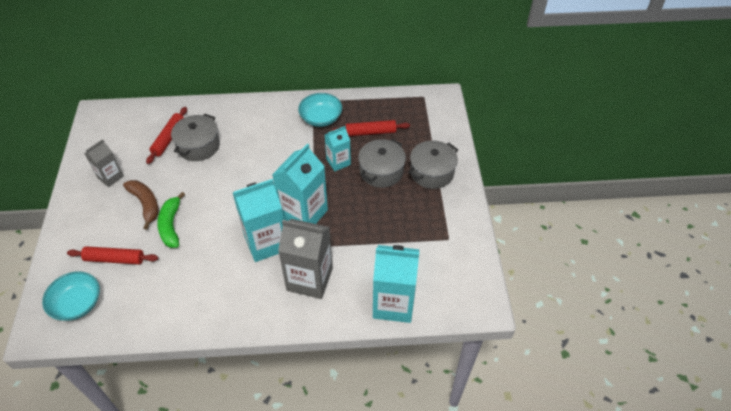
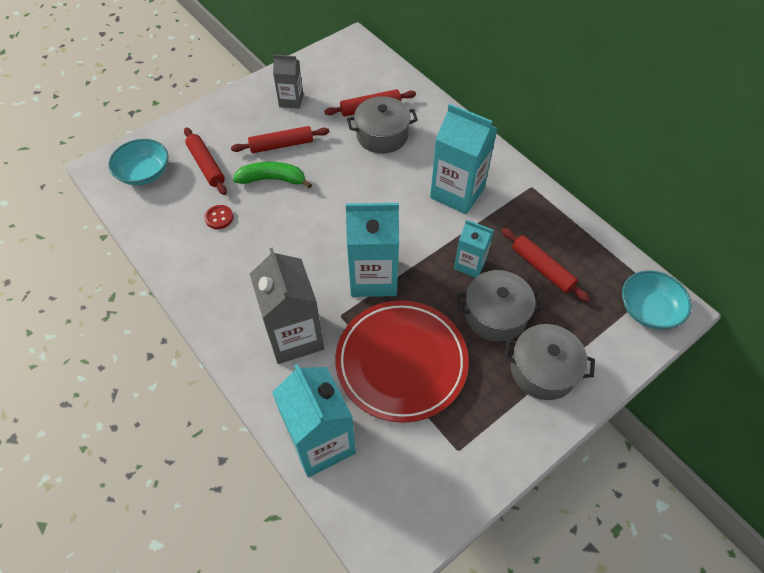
camera: 55 degrees right, 5 degrees up
brown banana [123,180,159,230] -> red rolling pin [231,126,329,153]
green banana [157,192,185,248] -> green banana turned 45 degrees clockwise [233,162,312,188]
turquoise carton [233,179,284,262] -> turquoise carton moved to [430,104,498,214]
turquoise bowl [298,93,342,127] -> turquoise bowl moved to [622,270,692,329]
none -> red button [204,205,233,229]
none -> red plate [335,300,469,423]

